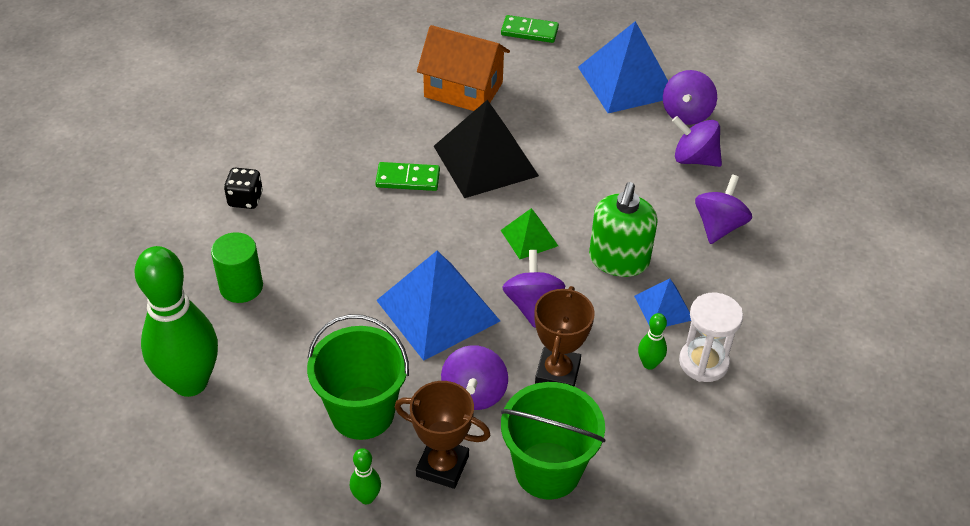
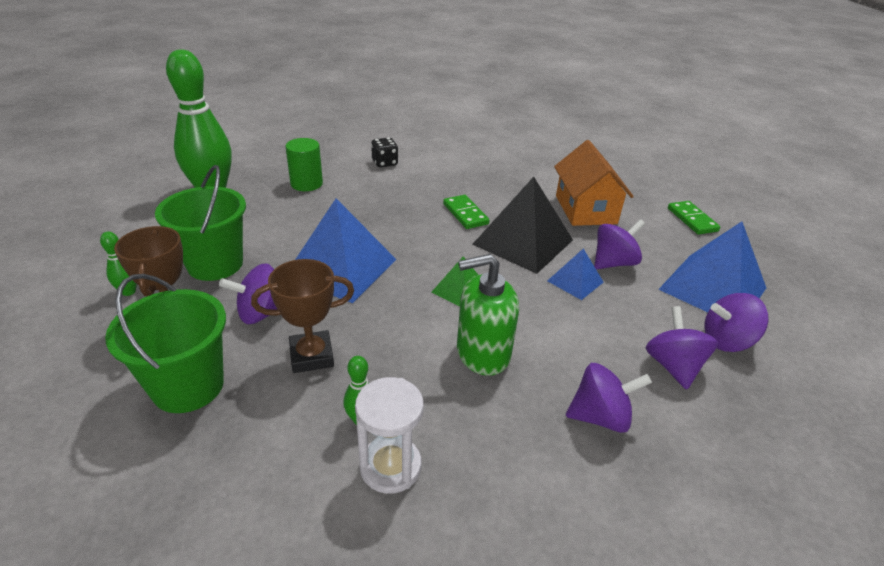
camera: 60 degrees right, 10 degrees down
purple spinning top [502,250,565,328] -> purple spinning top moved to [594,219,645,269]
blue pyramid [634,278,691,327] -> blue pyramid moved to [547,249,604,300]

